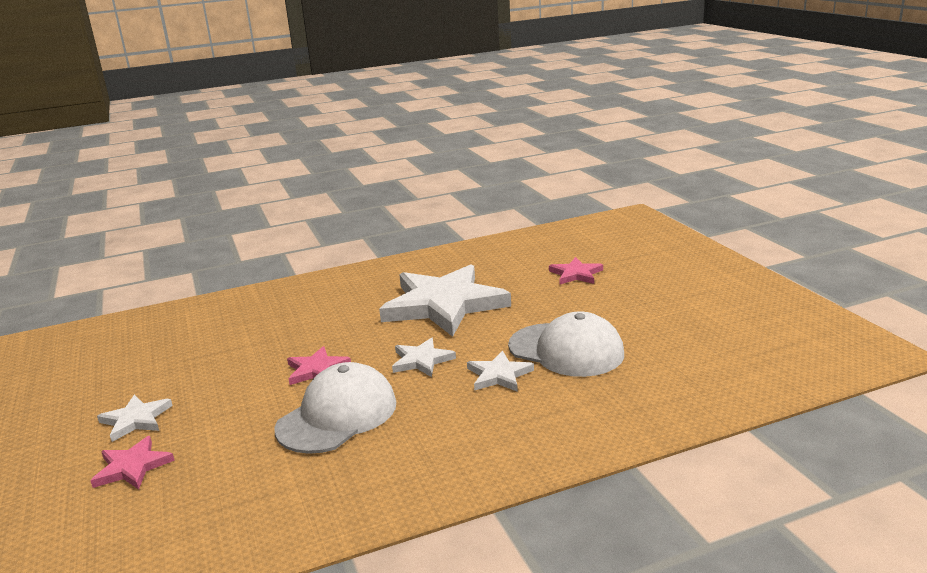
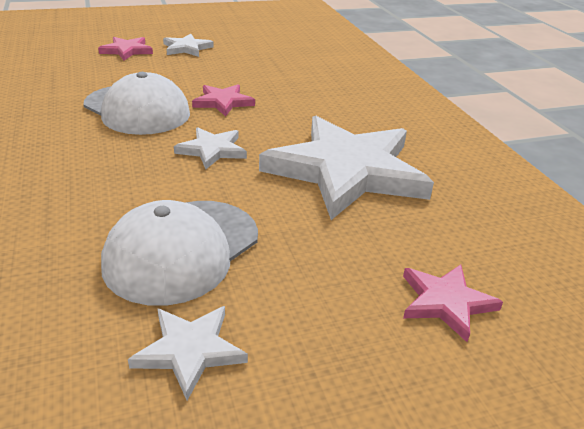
camera: 90 degrees right, 10 degrees up
white star [467,351,534,392] -> white star moved to [128,306,248,401]

